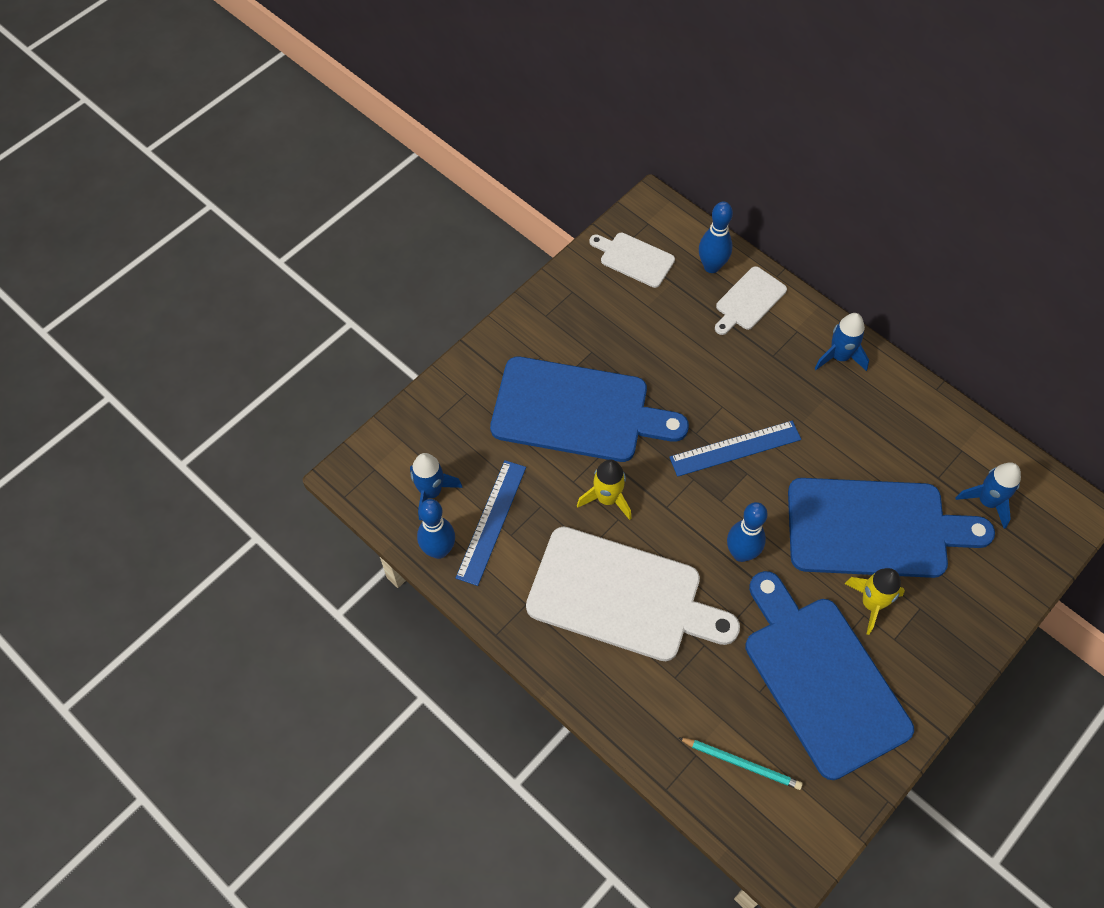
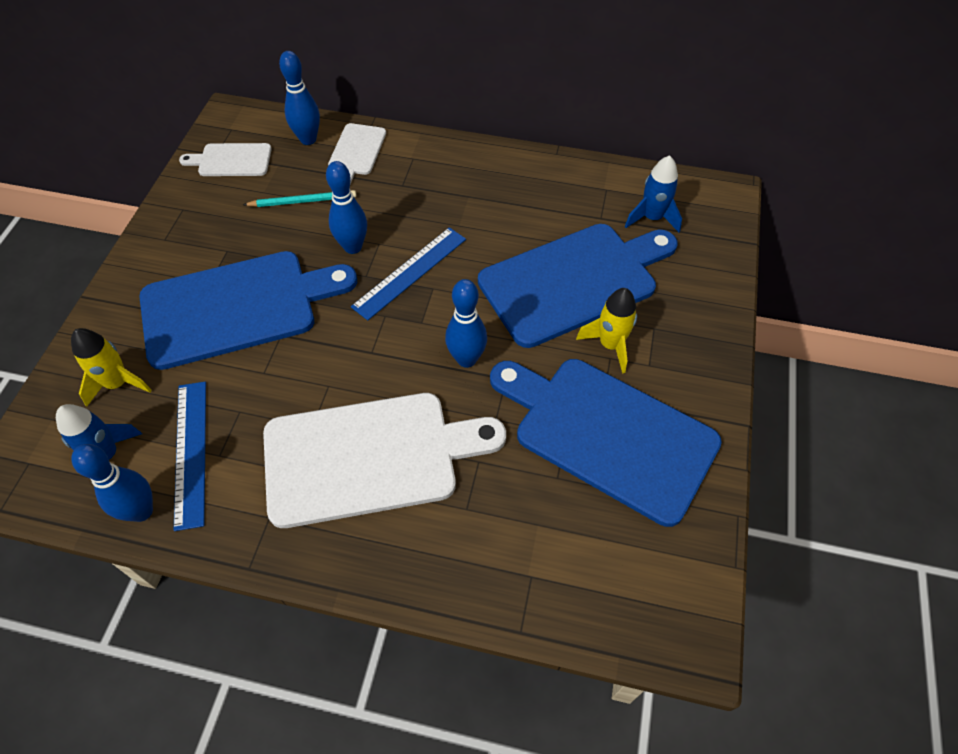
camera: 30 degrees left, 5 degrees down
yellow rocket [577,460,631,520] -> yellow rocket moved to [71,328,151,407]
turquoise pencil [678,737,803,790] -> turquoise pencil moved to [243,190,356,207]
blue rocket [814,313,869,371] -> none
none -> blue bowling pin [326,161,367,254]

